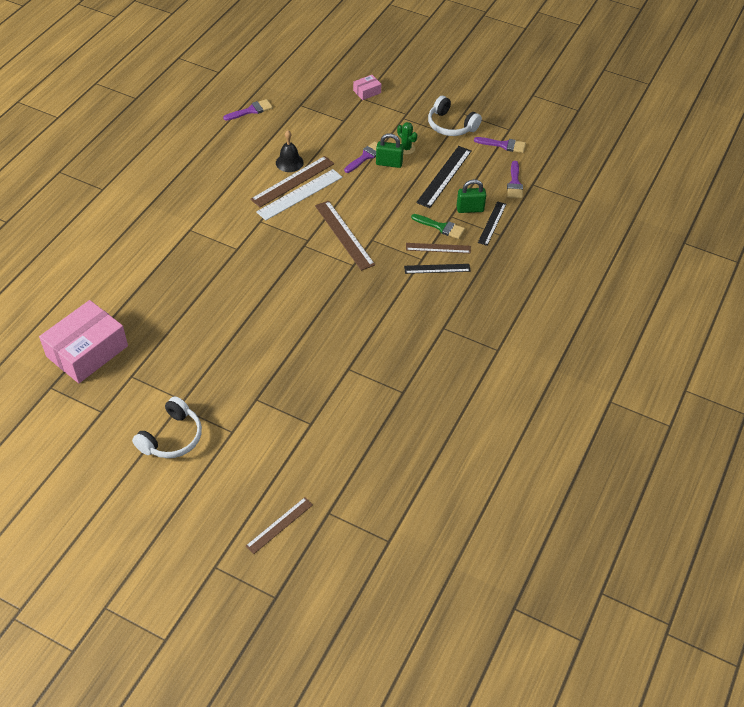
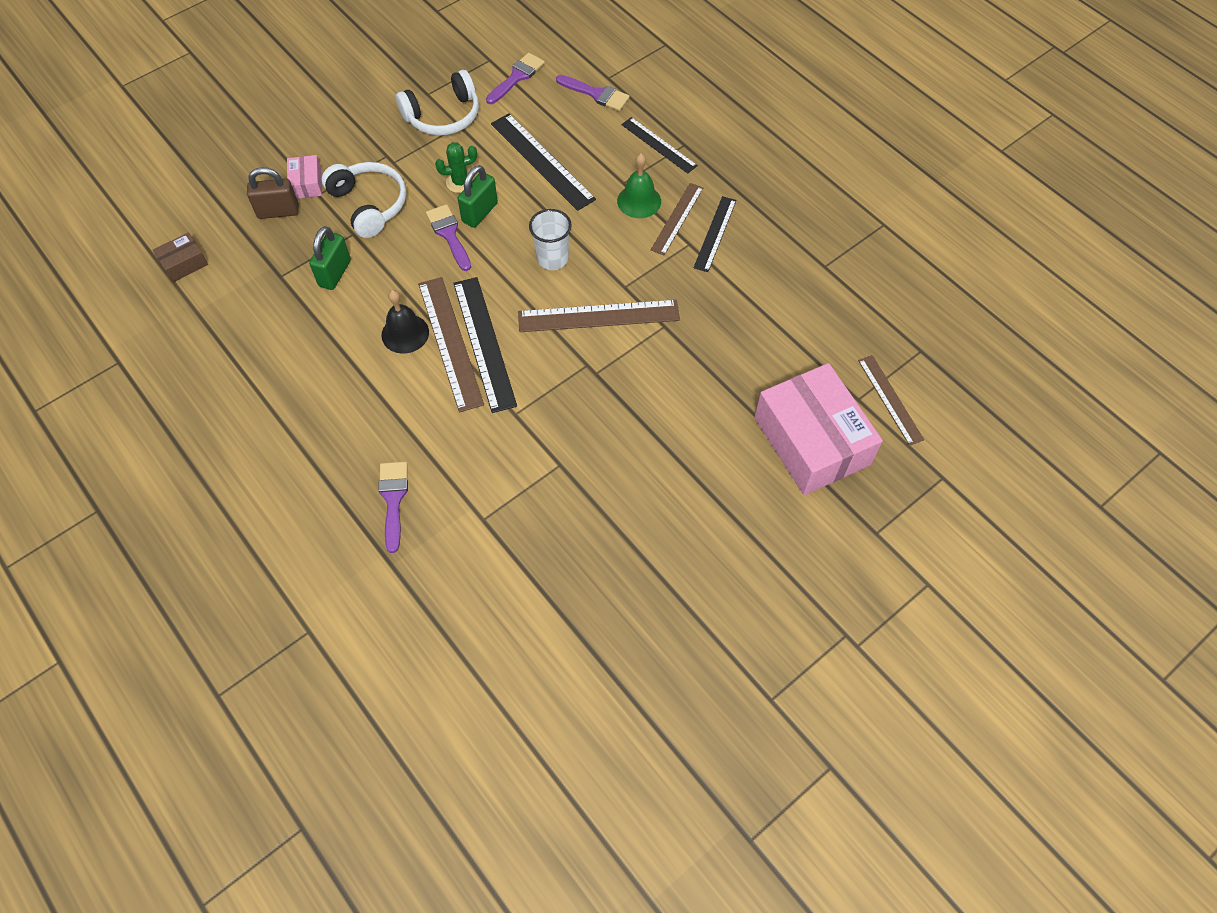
camera: 65 degrees left, 10 degrees up
pink box [39,300,128,383] -> pink box moved to [754,363,883,495]
white headphones [132,396,202,458] -> white headphones moved to [322,162,406,238]
purple brush [223,99,273,121] -> purple brush moved to [378,462,408,553]
brown ruler [246,497,313,554] -> brown ruler moved to [858,355,924,446]
white ruler [256,169,342,221] -> black ruler [453,277,517,413]
green brush [411,214,465,239] -> green bell [617,153,661,218]
green padlock [456,179,486,213] -> green padlock moved to [309,226,351,290]
none -> brown box [153,233,208,282]
none -> brown padlock [247,167,299,219]
none -> white cup [529,209,572,270]

